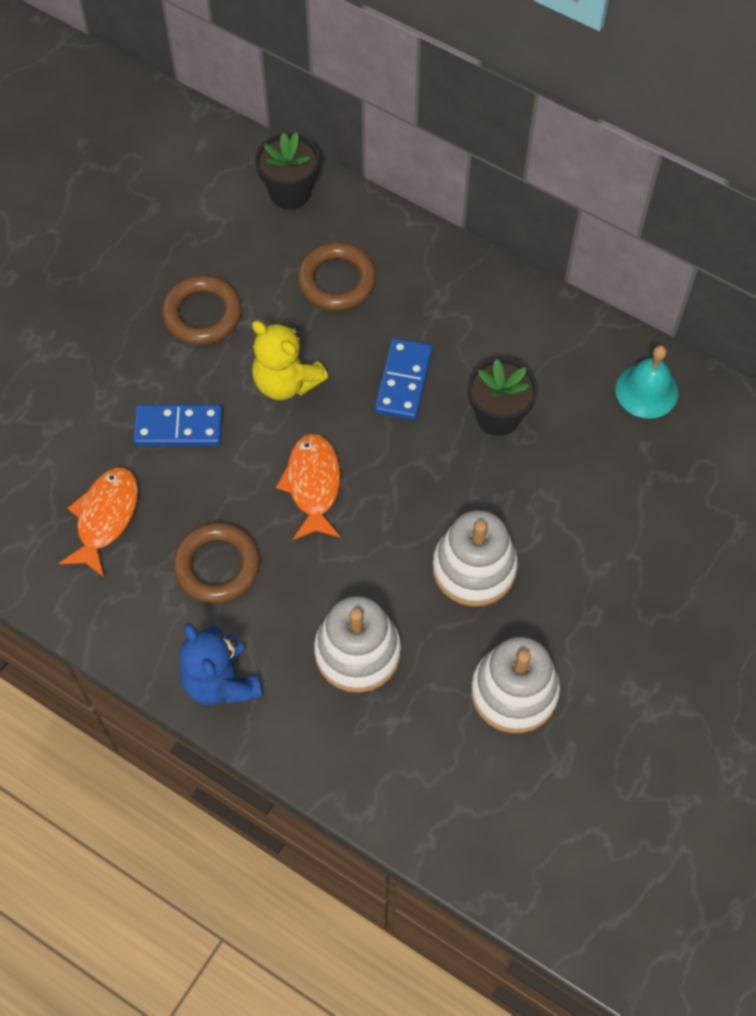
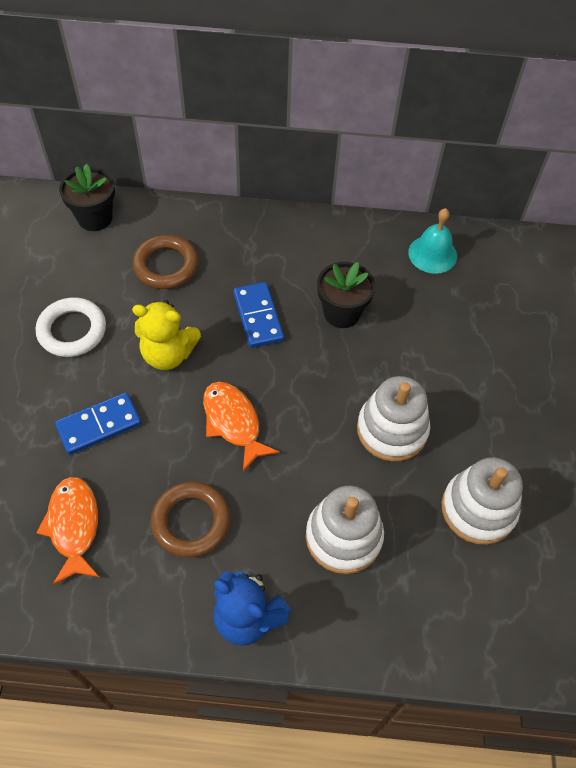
camera: 30 degrees left, 5 degrees down
brown ring [162,275,242,345] -> white ring [36,297,106,357]

